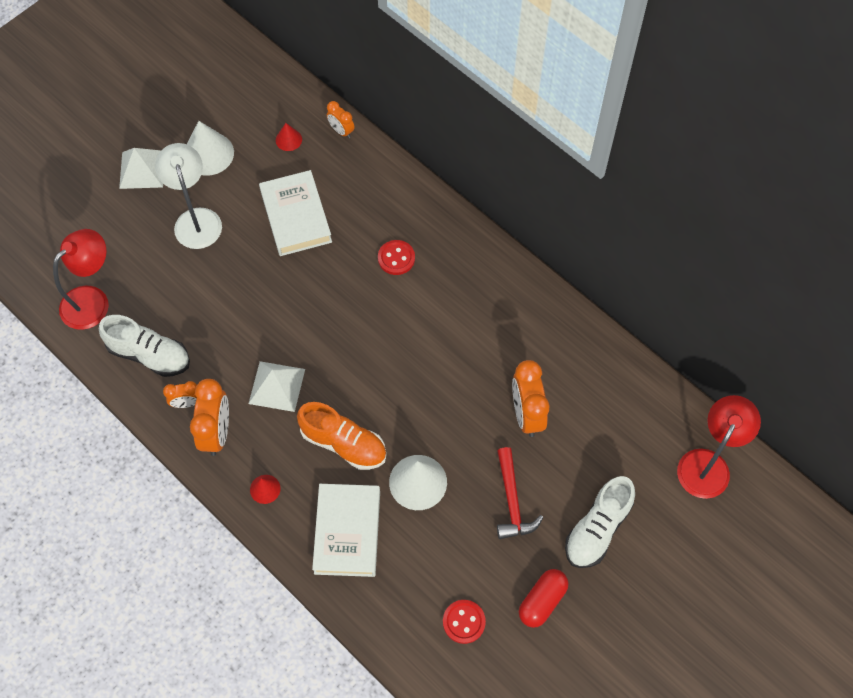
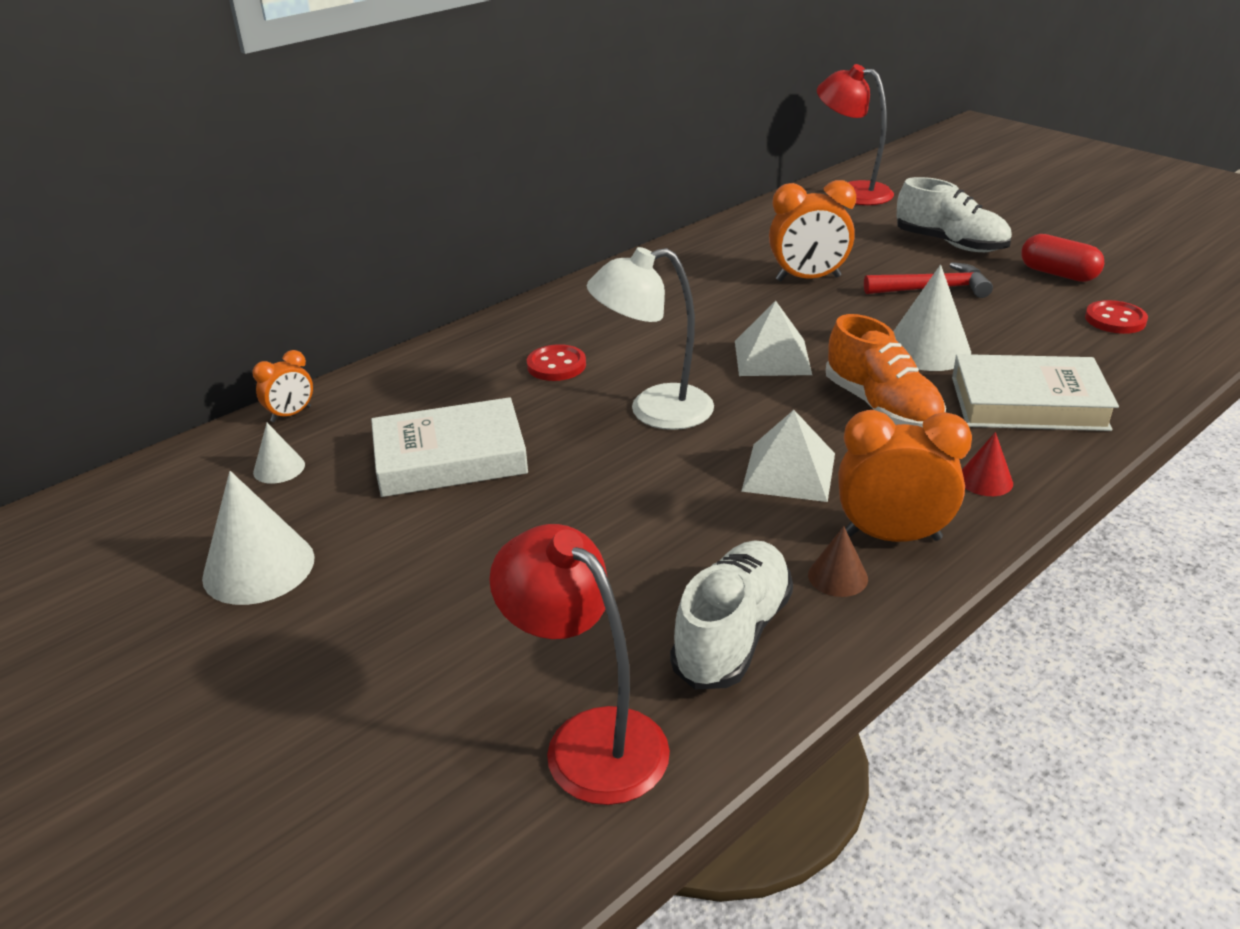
camera: 85 degrees left, 30 degrees down
white pyramid [119,148,163,189] -> white pyramid moved to [735,301,812,376]
white lamp [155,143,222,249] -> white lamp moved to [587,247,714,430]
orange clock [163,381,197,408] -> brown cone [808,526,868,597]
red cone [276,123,302,151] -> white cone [253,423,305,484]
orange shoe [297,402,386,470] -> orange shoe turned 120 degrees clockwise [826,314,946,427]

